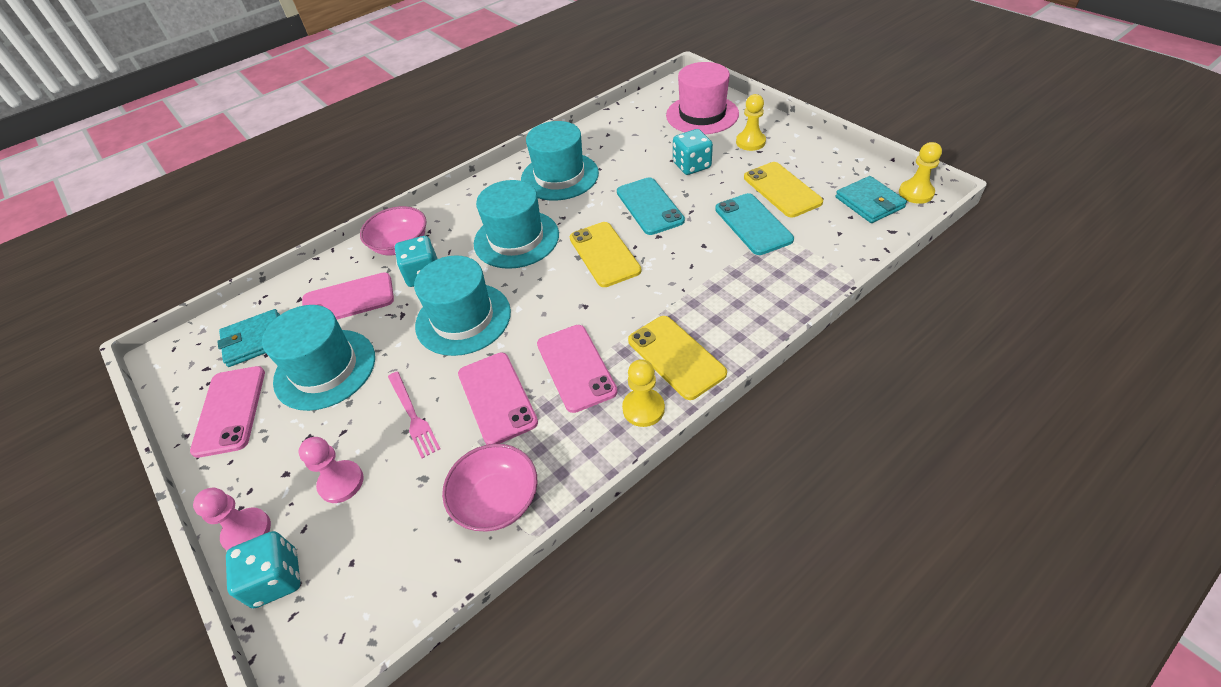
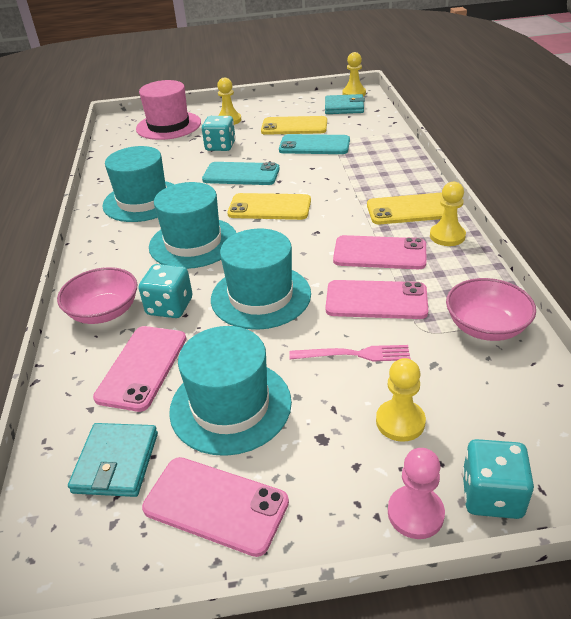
camera: 60 degrees left, 10 degrees down
pink pawn [298,437,364,503] -> yellow pawn [376,358,426,442]

